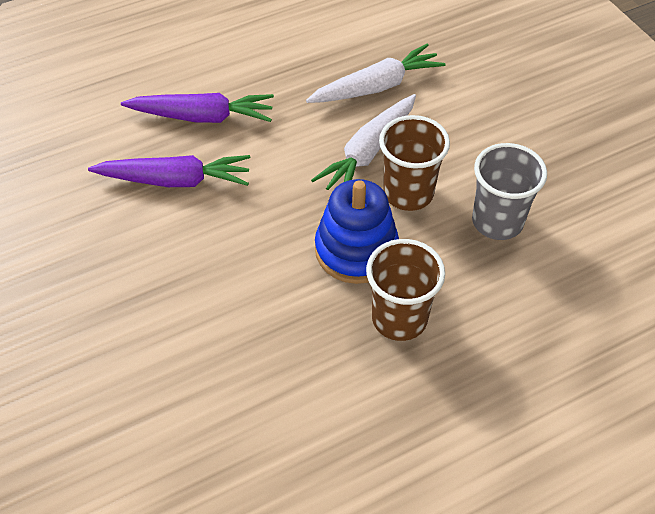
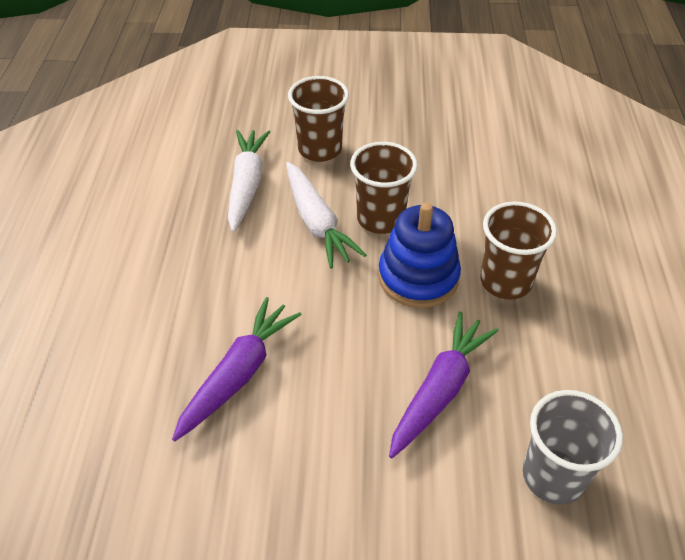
camera: 60 degrees left, 5 degrees down
purple carrot [121,93,274,123] -> purple carrot moved to [389,312,499,458]
grey cup [472,143,547,240] -> grey cup moved to [523,390,623,505]
none -> brown cup [288,76,349,162]

